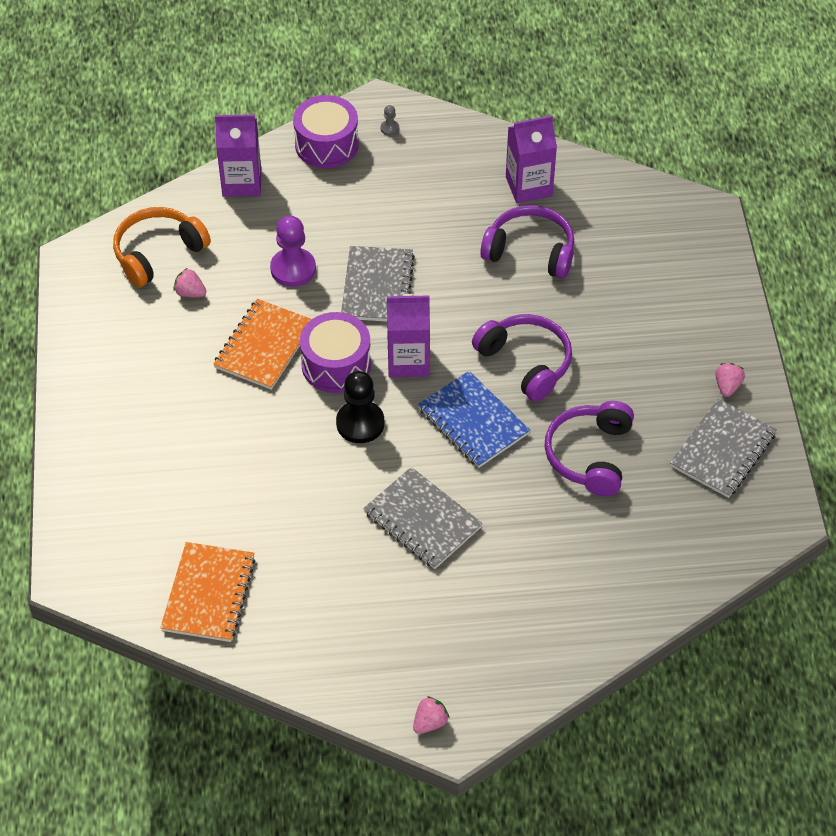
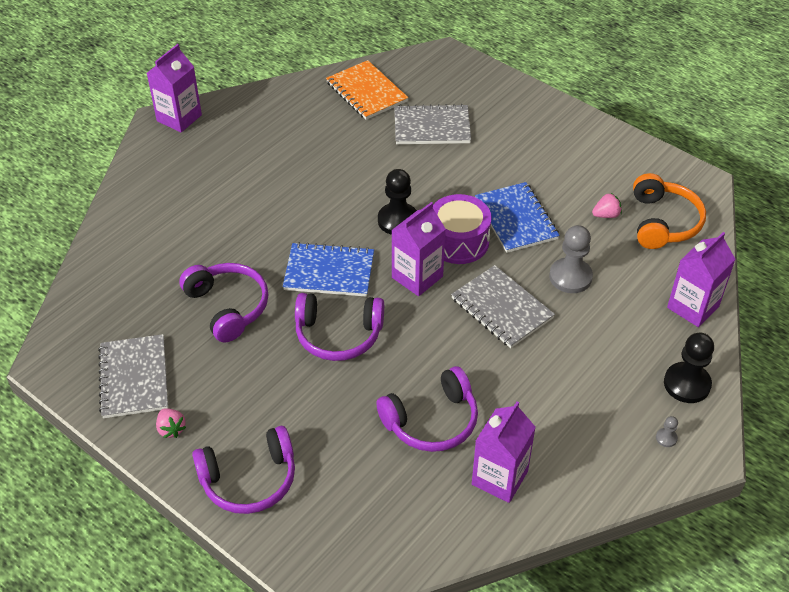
camera: 135 degrees right, 5 degrees down
orange notebook [213,299,312,390] -> blue notebook [475,182,560,253]
purple pawn [270,216,316,287] -> grey pawn [549,225,593,293]
purple drum [293,95,359,168] -> black pawn [664,333,714,403]
grey notebook [363,467,483,569] -> grey notebook moved to [394,104,471,144]
pink strawberry [413,696,449,734] -> purple carton [147,44,202,132]
none -> purple headphones [192,426,295,514]

